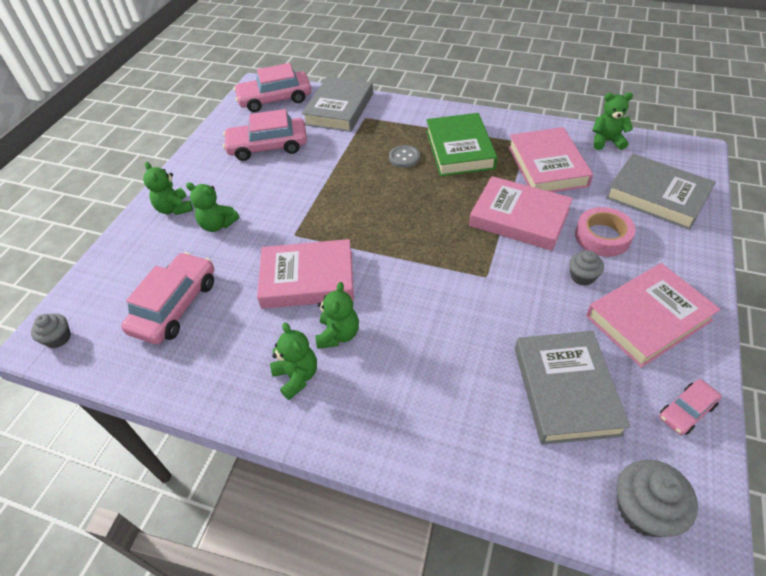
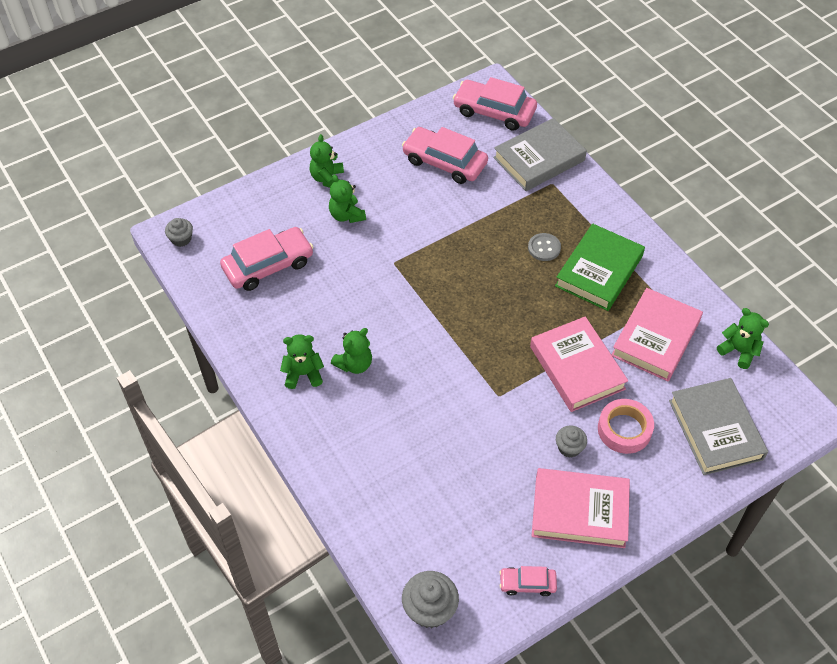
camera: 35 degrees right, 5 degrees up
pink book [257,239,354,309] -> none
green teddy bear [270,323,317,400] -> green teddy bear turned 105 degrees counterclockwise [280,334,324,389]
grey book [515,331,630,445] -> none

